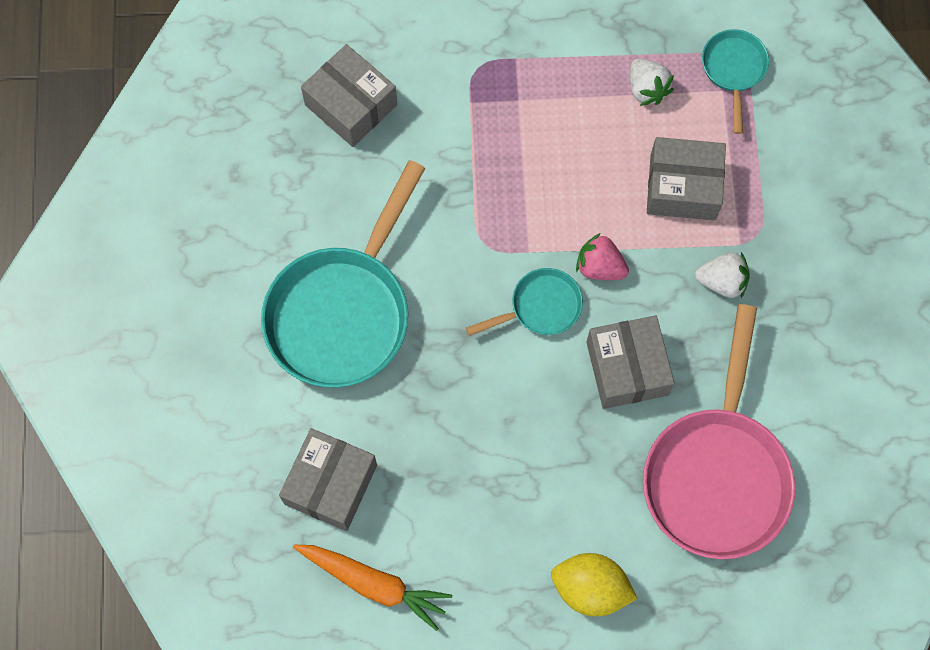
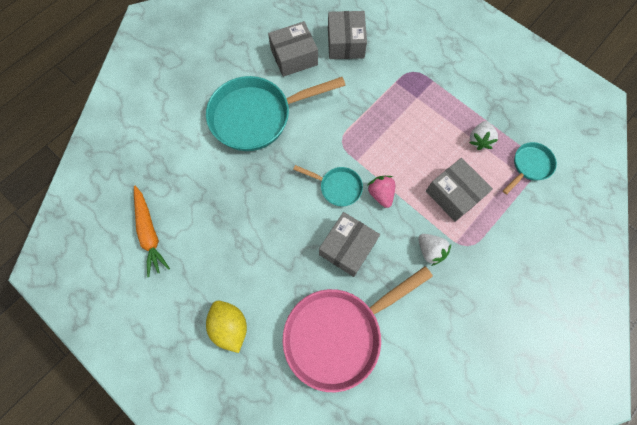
camera: 45 degrees right, 0 degrees up
grey box [279,428,377,531] -> grey box moved to [268,21,318,77]

